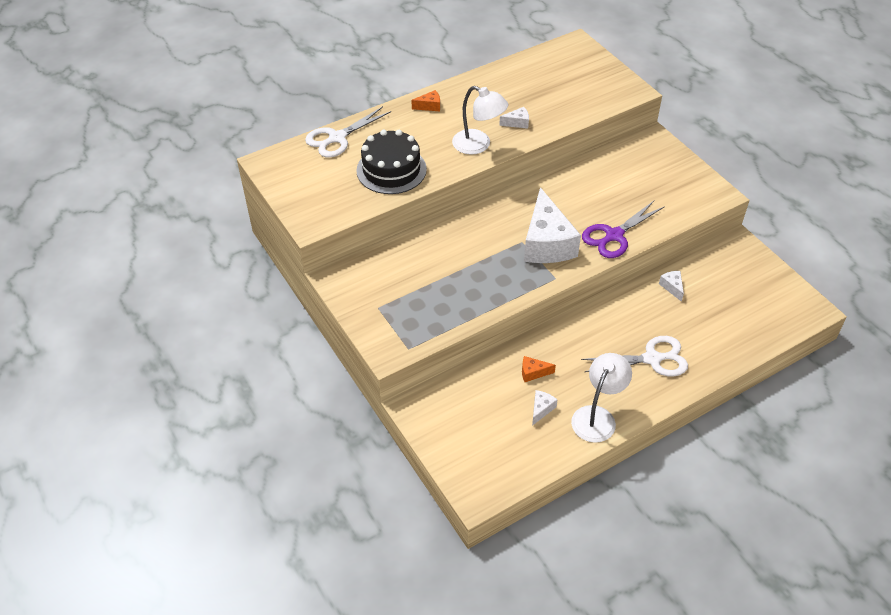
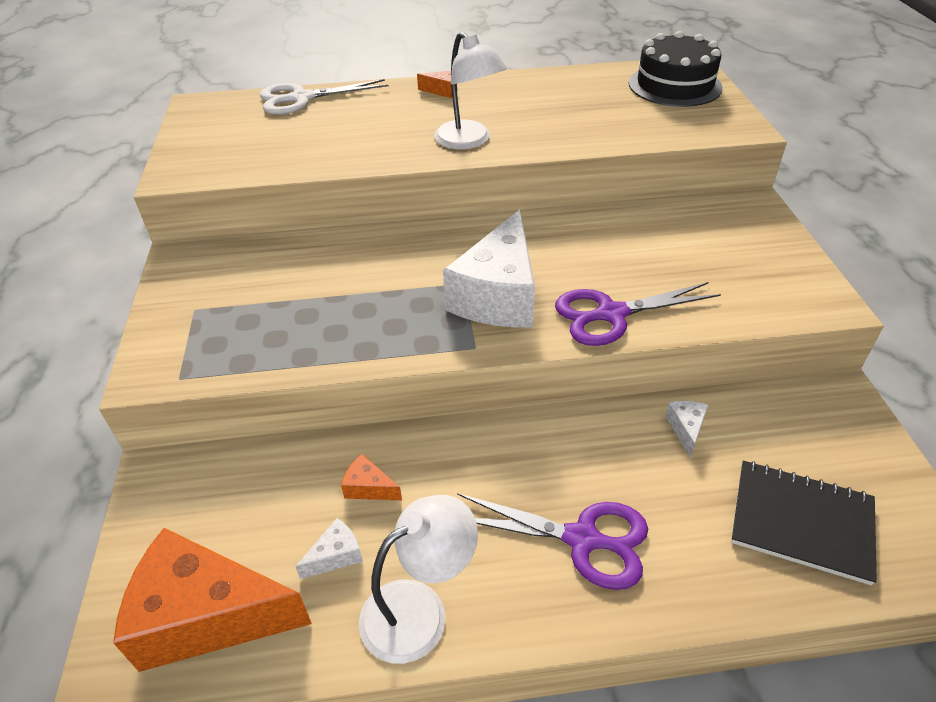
camera: 25 degrees right, 5 degrees down
black cake [356,130,427,194] -> black cake moved to [629,31,723,107]
white cheese [499,107,529,129] -> none
white scissors [581,336,688,377] -> purple scissors [457,493,648,590]
none -> orange cheese [113,528,312,672]
none -> black notebook [731,461,877,585]

